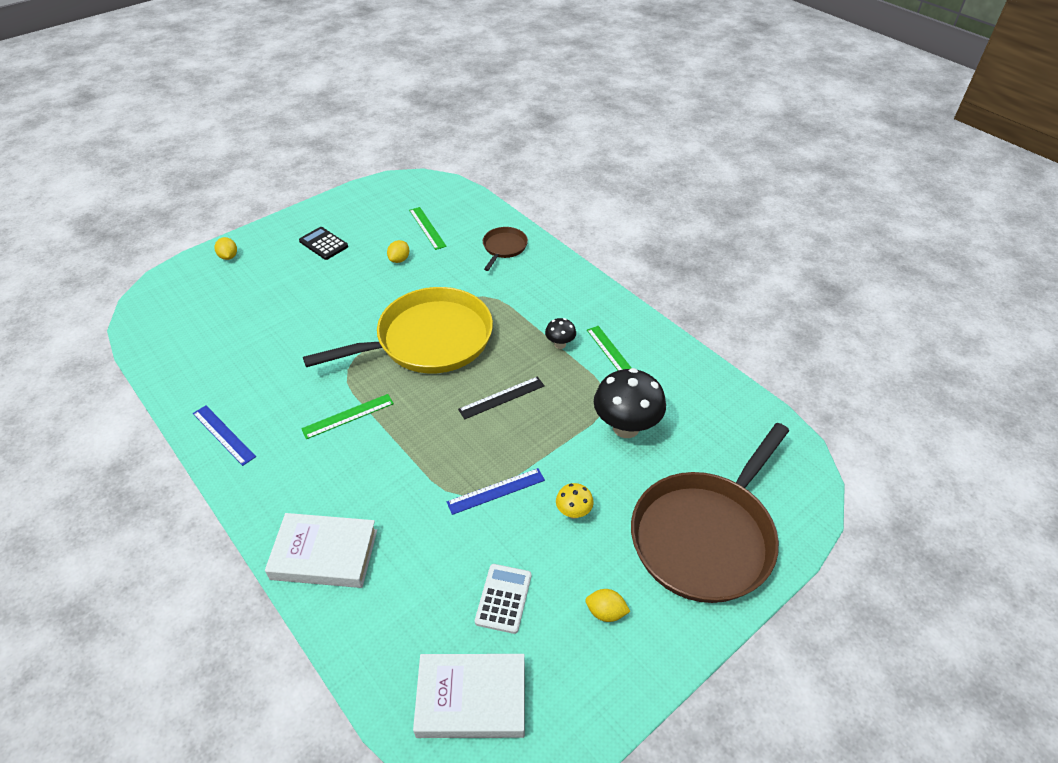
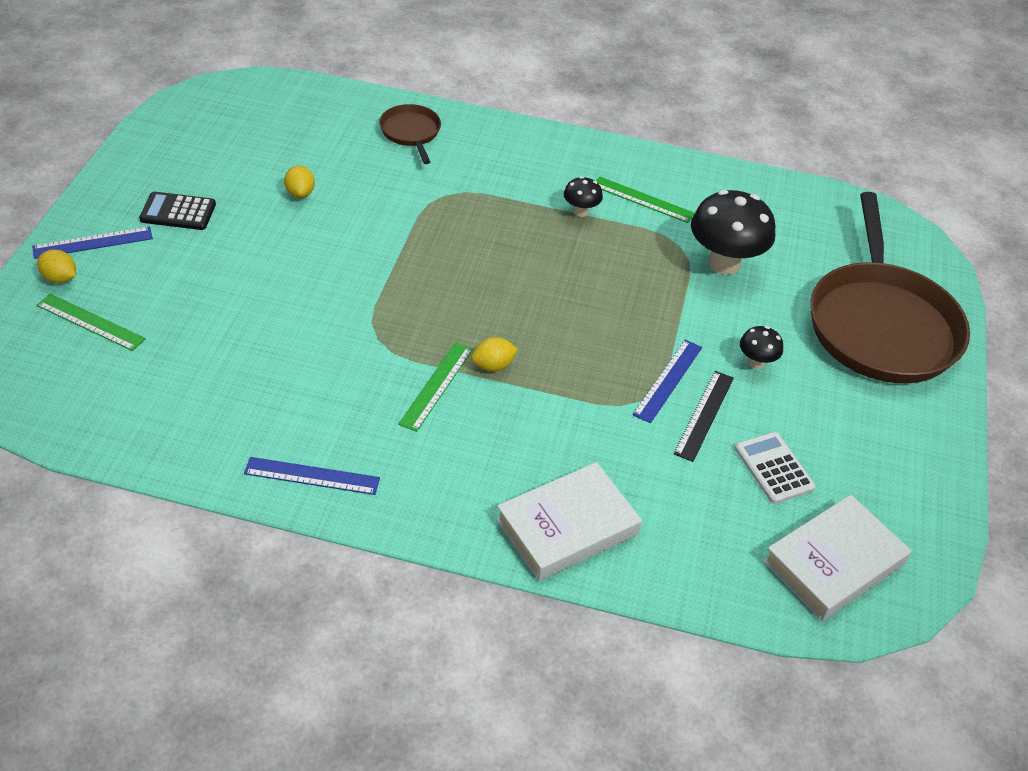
camera: 40 degrees left, 0 degrees up
yellow pan [303,287,493,373] -> none
green ruler [409,207,447,250] -> green ruler moved to [37,294,146,351]
black ruler [458,376,545,419] -> black ruler moved to [674,371,734,462]
yellow mushroom [556,483,594,519] -> black mushroom [740,326,783,369]
yellow lemon [585,589,631,622] -> yellow lemon moved to [471,337,518,371]
none -> blue ruler [32,227,153,259]

